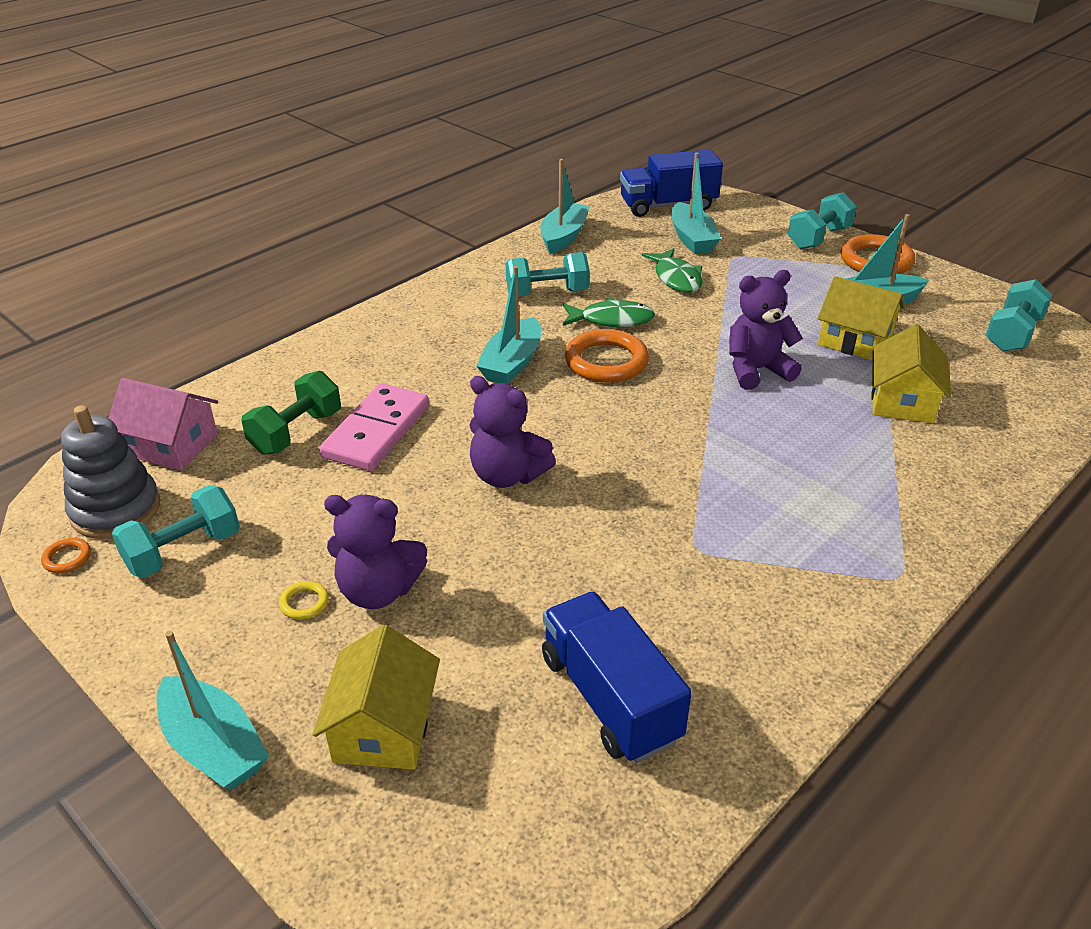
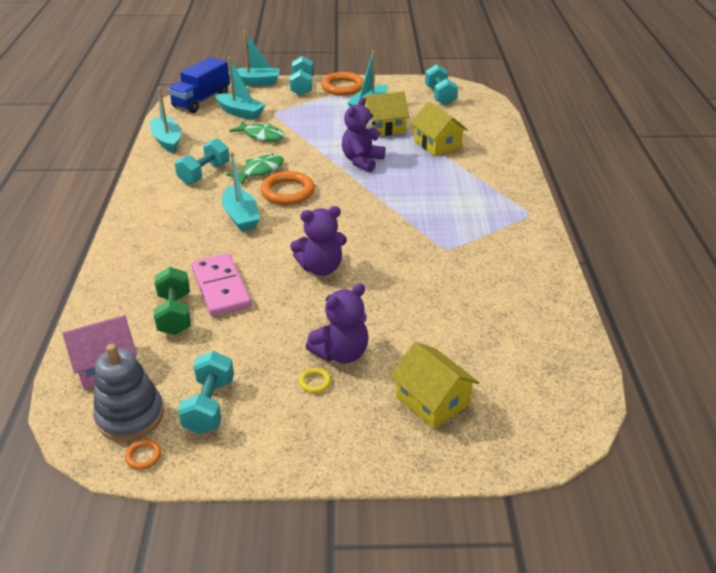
camera: 45 degrees left, 0 degrees up
turquoise boat [157,631,269,791] -> turquoise boat moved to [229,31,280,86]
blue truck [542,592,692,763] -> none

